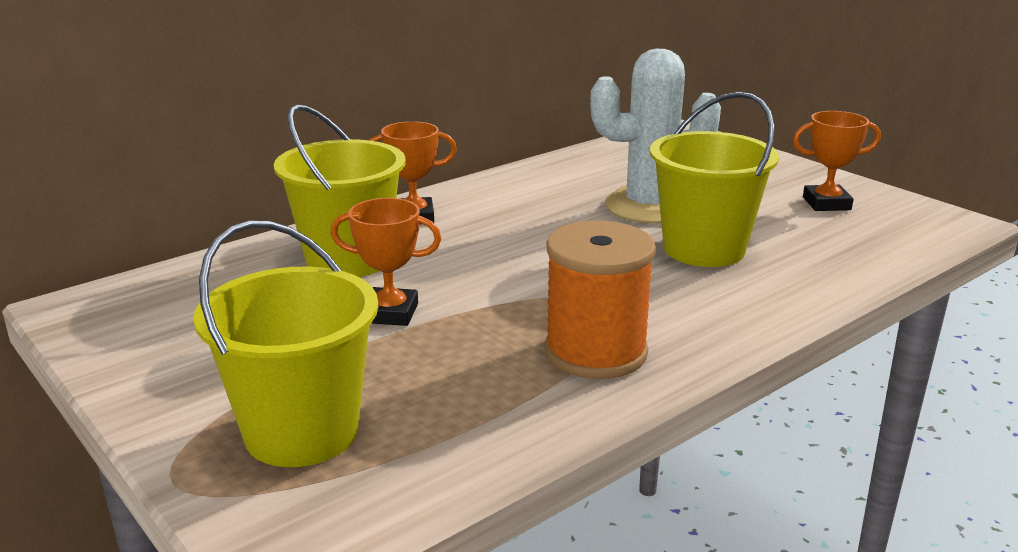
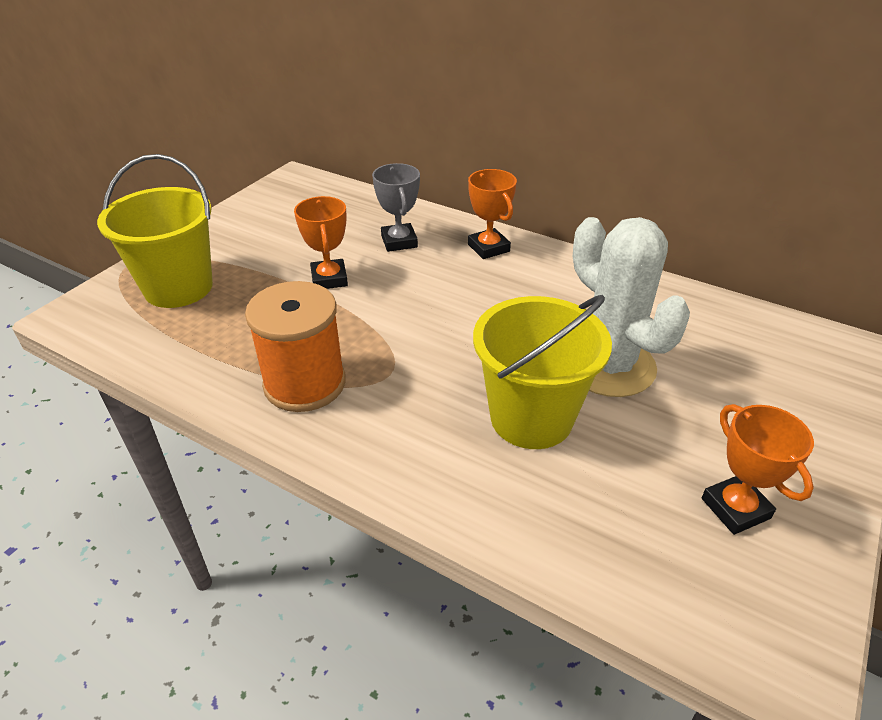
camera: 70 degrees right, 15 degrees up
yellow bucket [274,104,405,277] -> grey trophy [372,163,420,252]

